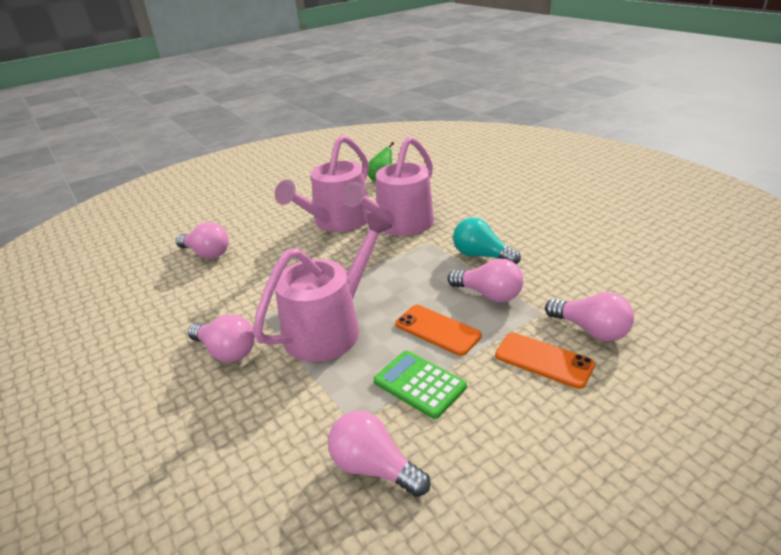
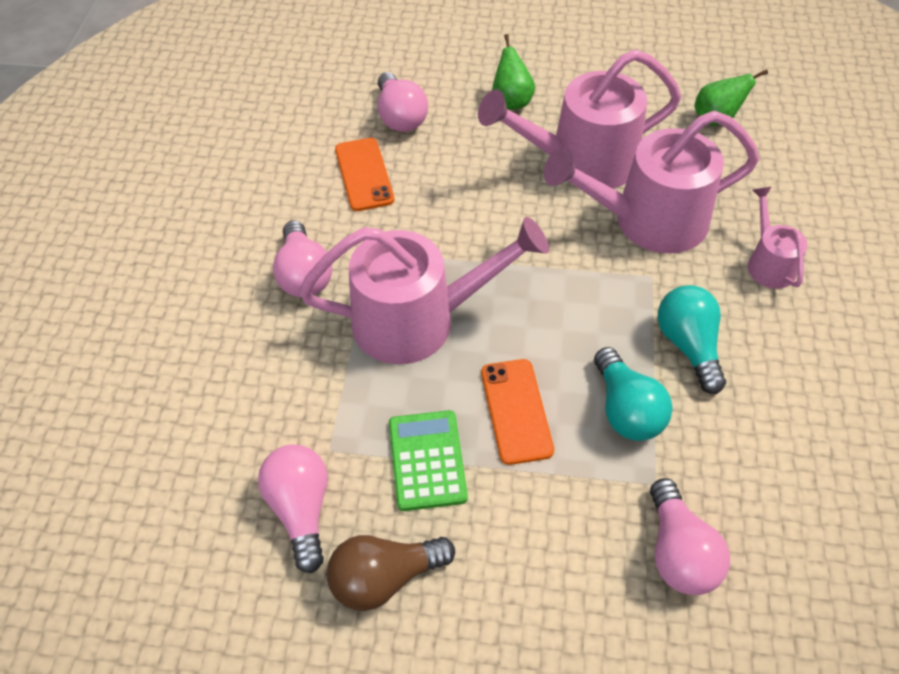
camera: 40 degrees right, 20 degrees up
pink light bulb [448,259,523,302] -> turquoise light bulb [594,347,672,441]
orange phone [495,333,595,389] -> orange phone moved to [335,138,395,211]
none -> brown light bulb [327,535,455,611]
none -> green pear [492,34,535,110]
none -> pink watering can [748,187,807,289]

